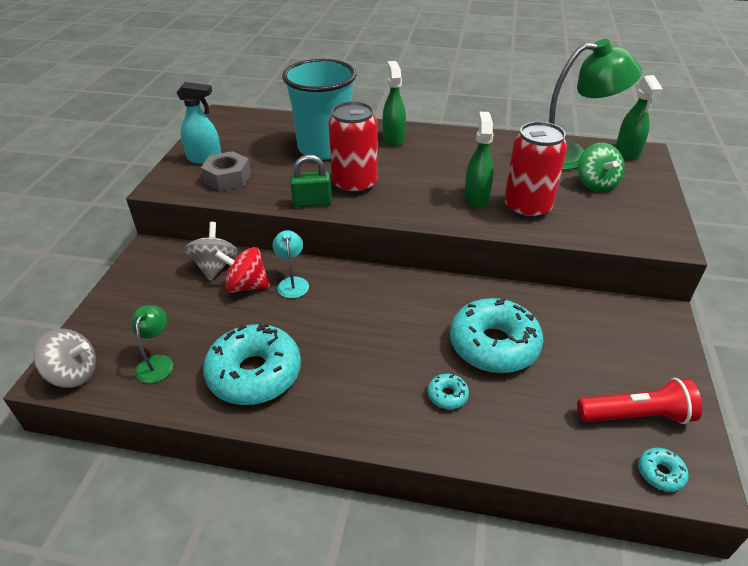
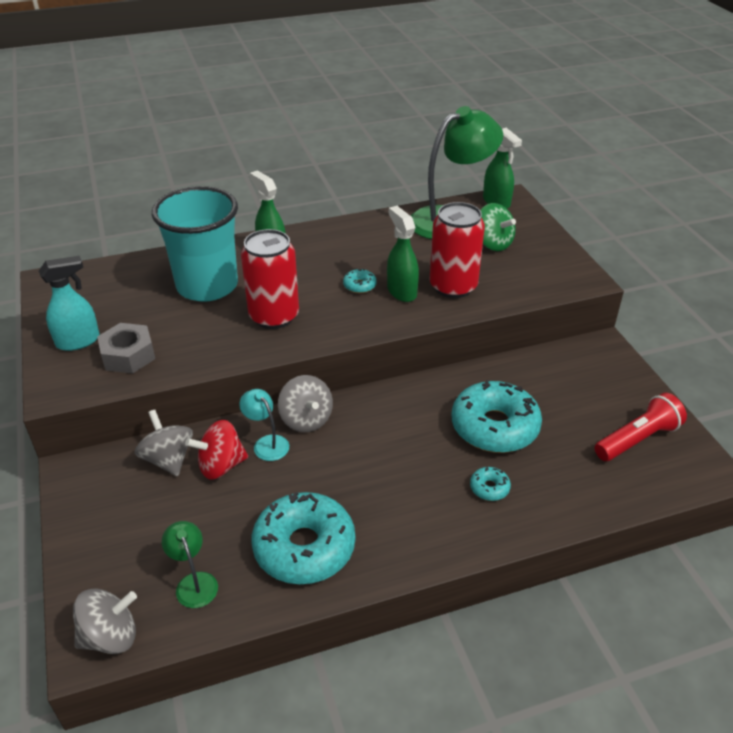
camera: 30 degrees left, 0 degrees up
green padlock [290,154,332,207] -> none
turquoise donut [638,448,689,492] -> turquoise donut moved to [343,269,377,293]
none -> grey spinning top [278,375,333,432]

